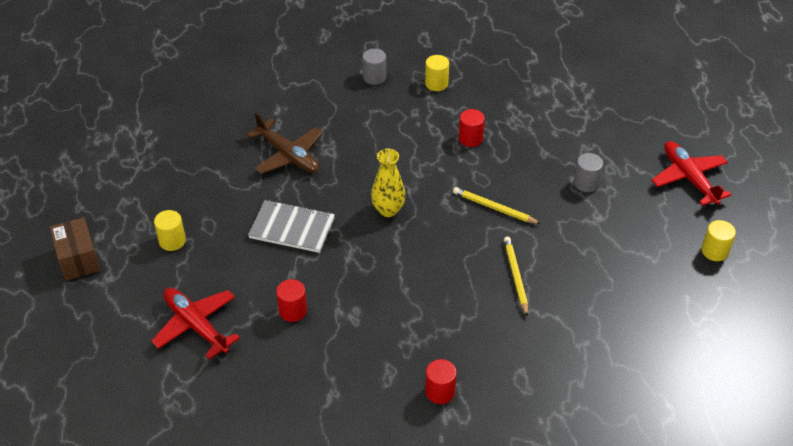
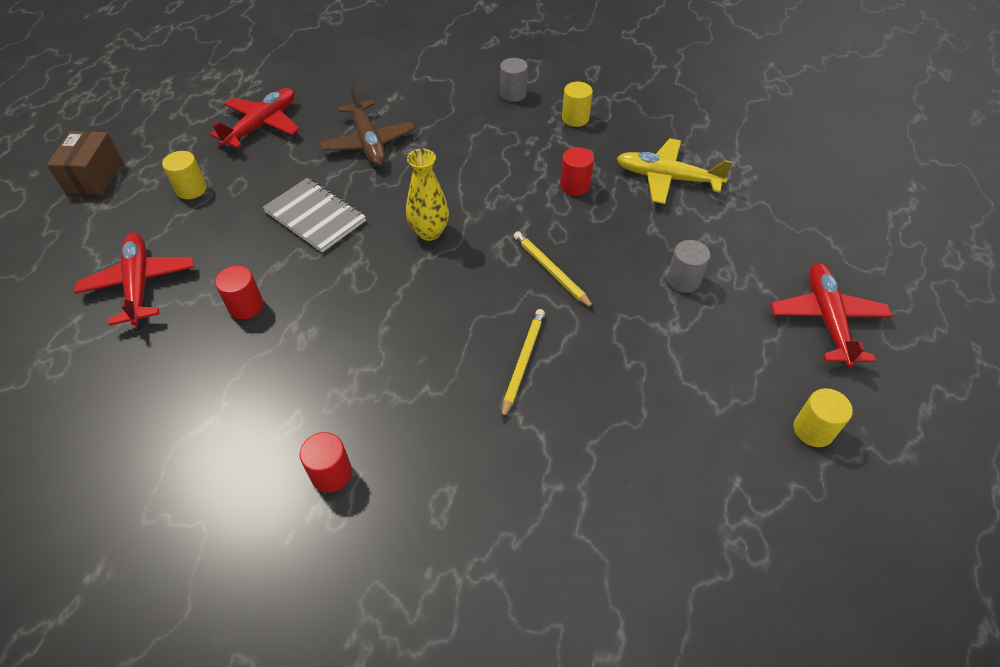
camera: 25 degrees right, 5 degrees up
none -> red plane [210,88,300,148]
none -> yellow plane [616,138,733,204]

